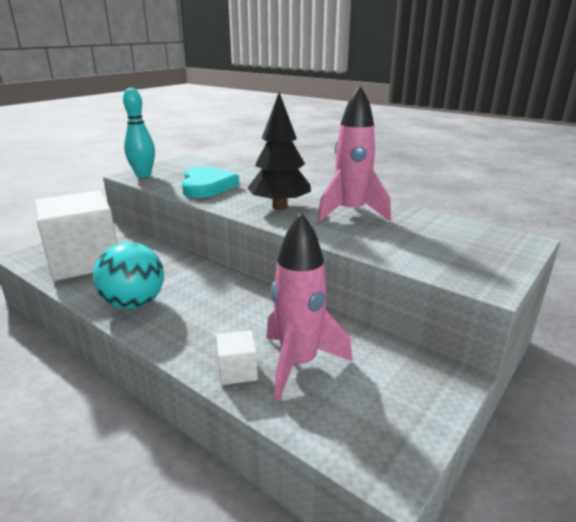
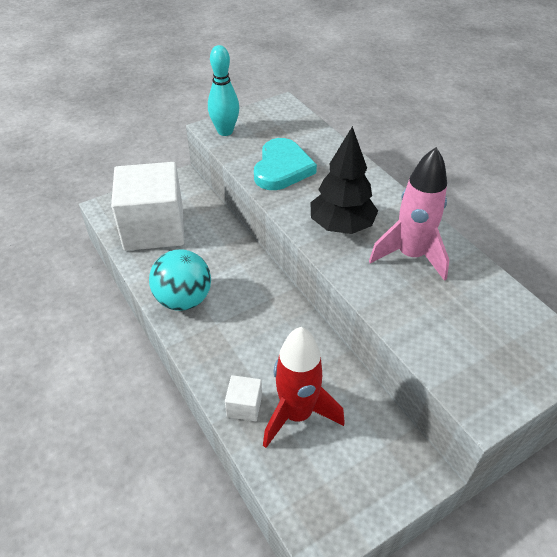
camera: 20 degrees right, 20 degrees up
pink rocket [266,212,352,401] -> red rocket [263,327,345,448]

